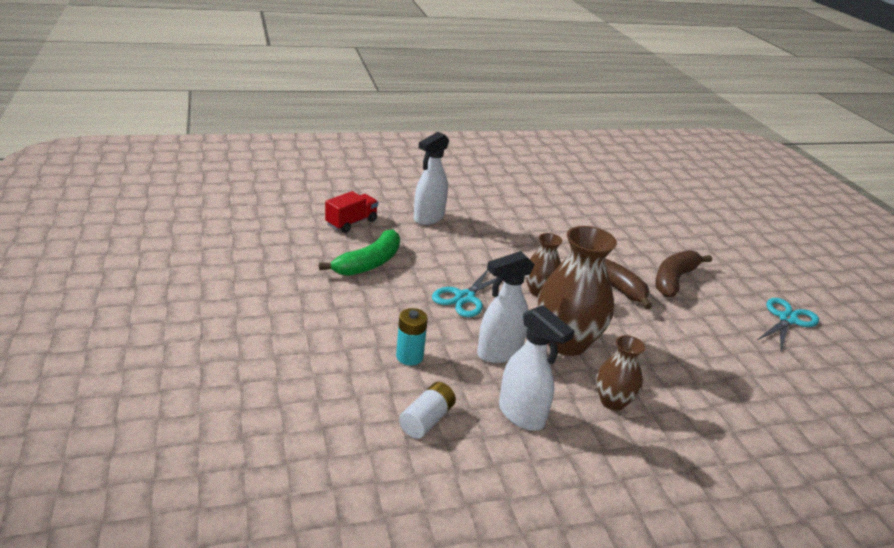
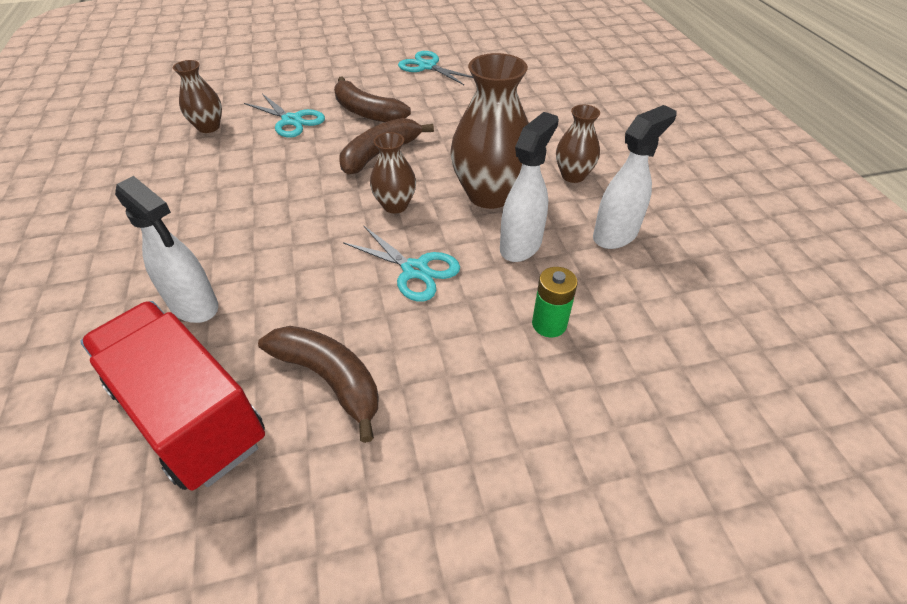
camera: 85 degrees left, 15 degrees up
green banana [319,230,400,276] -> brown banana [258,326,378,443]
red truck [325,191,378,233] -> red truck [80,301,265,490], size x1.92
turquoise battery [396,308,428,365] -> green battery [532,267,578,337]
white battery [399,382,456,439] -> none
white spray bottle [477,251,535,363] -> white spray bottle turned 120 degrees counterclockwise [500,112,559,262]
none -> brown vase [173,60,222,133]
none -> turquoise scissors [244,94,325,138]

